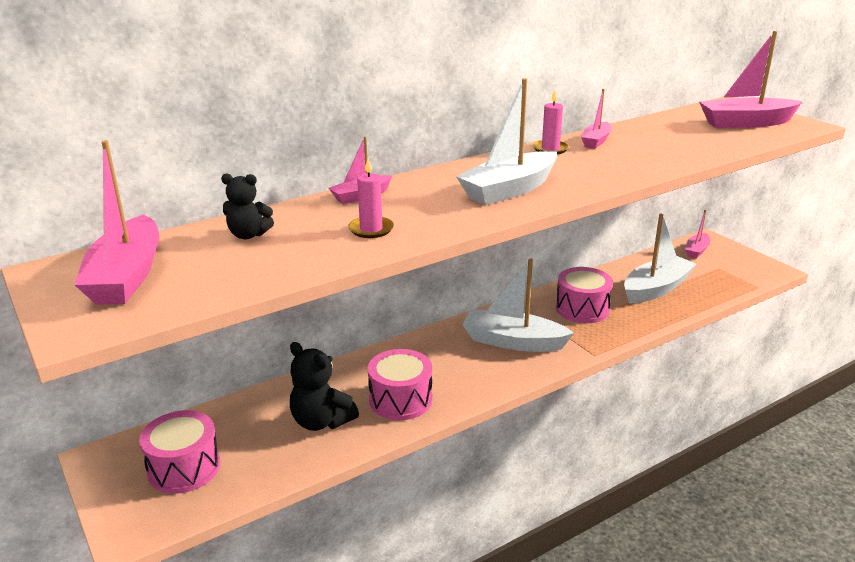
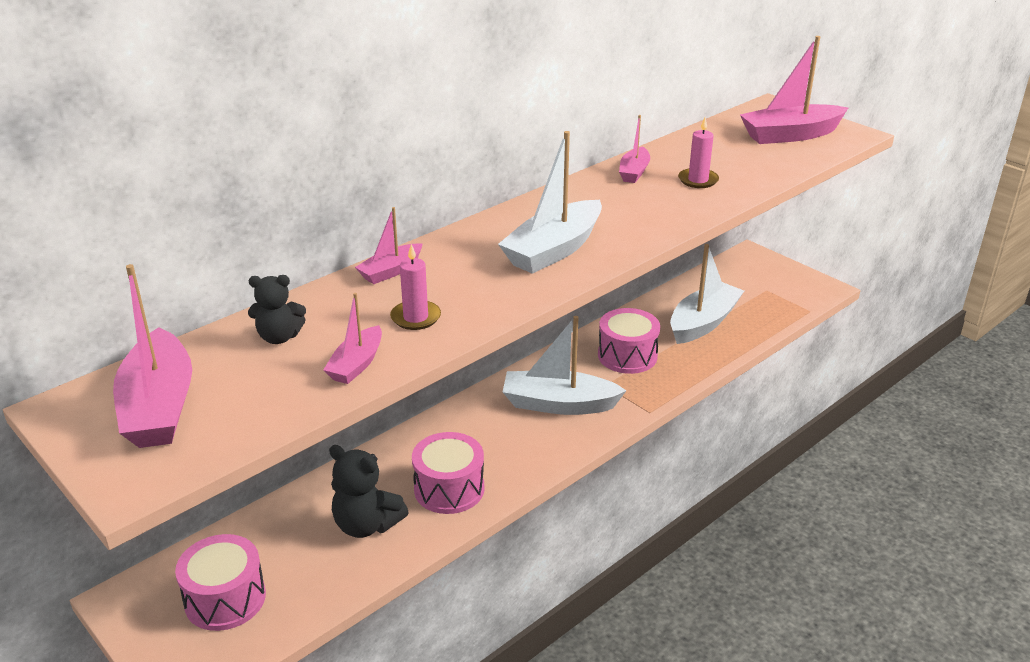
camera: 10 degrees left, 5 degrees up
pink candle [533,90,569,155] -> pink candle moved to [678,118,719,188]
pink boat [685,210,710,259] -> pink boat moved to [323,293,382,384]

